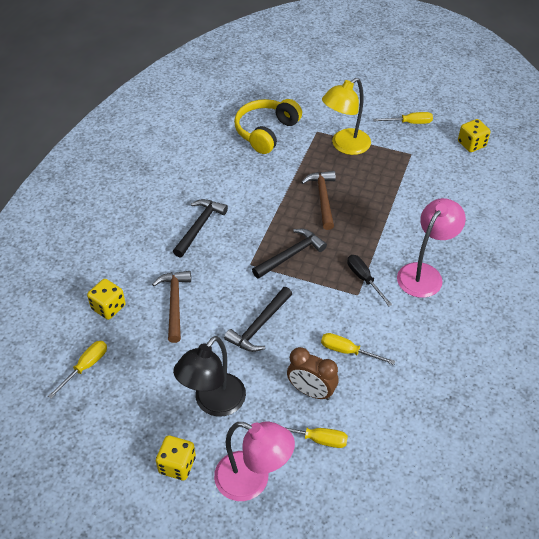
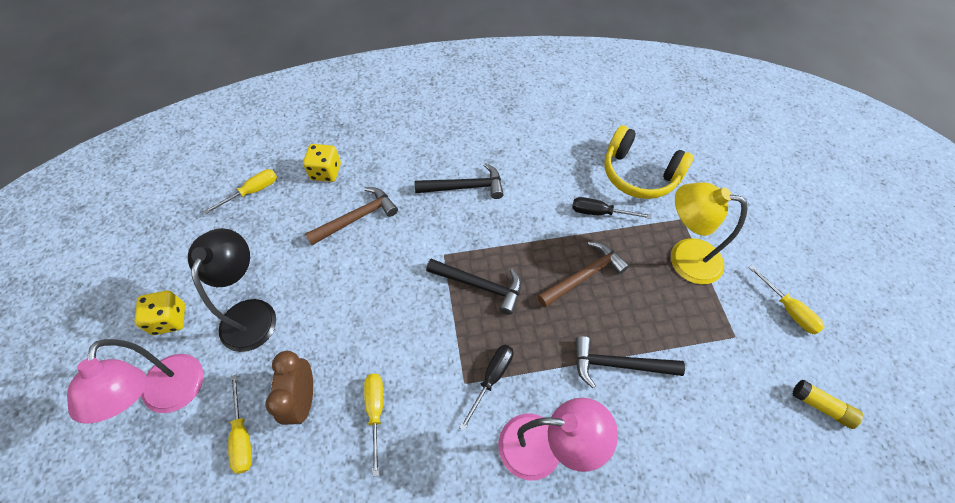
camera: 60 degrees right, 10 degrees up
yellow screwdriver [48,341,107,399] -> yellow screwdriver turned 45 degrees counterclockwise [203,169,277,215]
black lamp [173,336,246,417] -> black lamp turned 90 degrees clockwise [188,228,276,352]
black hammer [224,287,292,352] -> black hammer moved to [575,336,685,388]
yellow headphones [234,99,302,154] -> yellow headphones turned 150 degrees counterclockwise [604,126,694,199]
yellow dice [458,119,491,152] -> yellow glue stick [793,380,863,429]
none -> black screwdriver [572,197,652,219]

